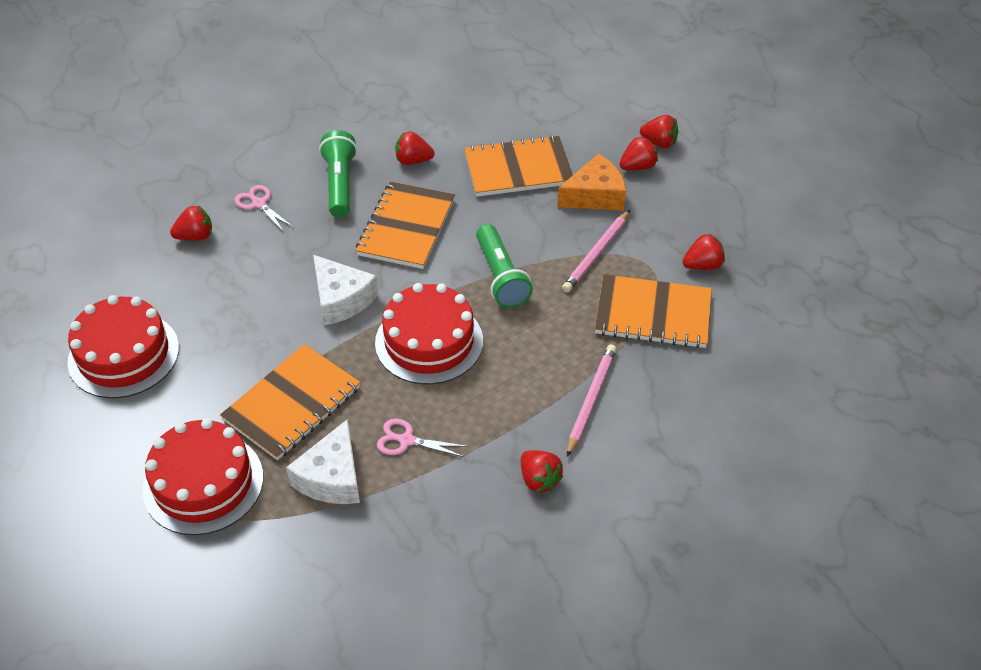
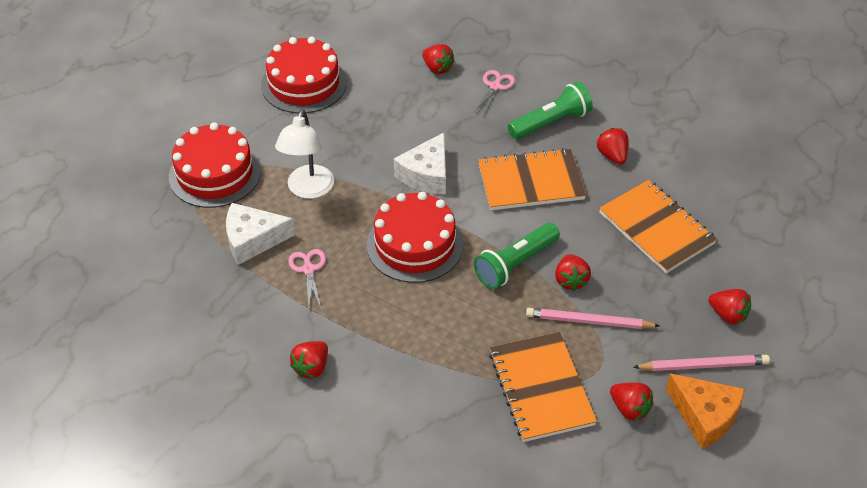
camera: 65 degrees right, 0 degrees up
orange notebook [220,344,361,460] -> white lamp [275,109,334,199]
orange cheese [557,153,626,210] -> orange cheese moved to [666,373,745,449]
pink pencil [567,344,617,457] -> pink pencil moved to [633,355,770,371]
red strawberry [640,115,678,148] -> red strawberry moved to [555,254,591,291]

